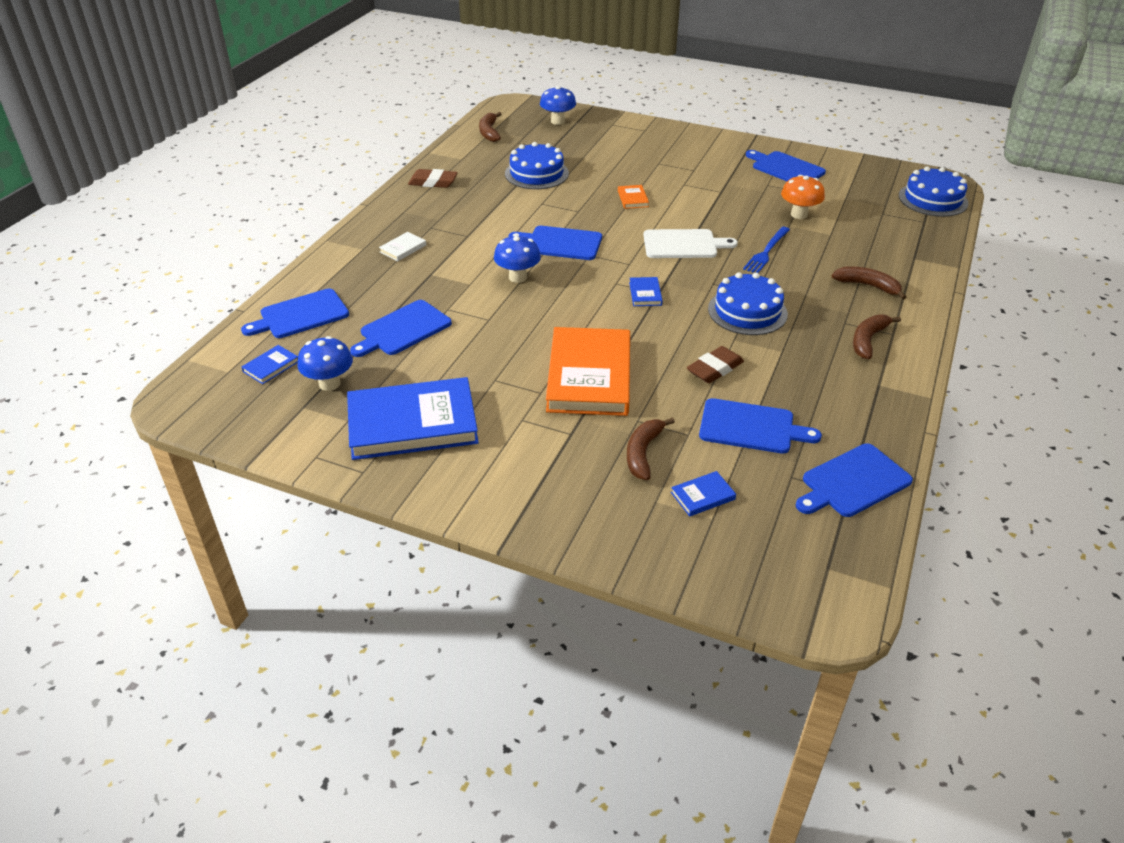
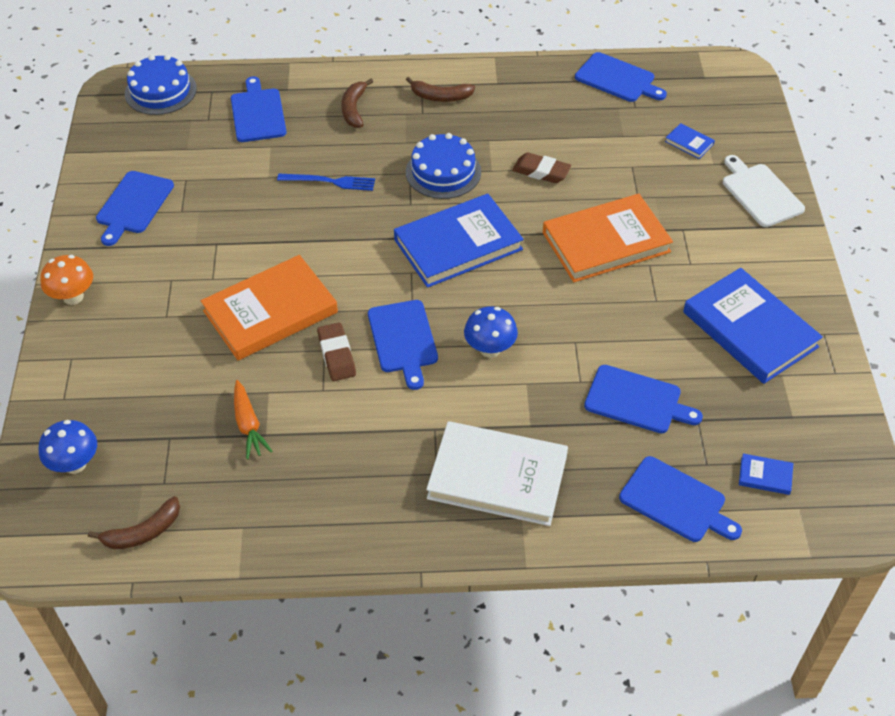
camera: 115 degrees left, 10 degrees up
blue mushroom [297,336,353,391] -> none
white book [379,232,426,261] -> white book [426,421,568,526], size x2.48
brown eraser [408,169,458,188] -> brown eraser moved to [317,322,356,381]
blue cake [505,142,569,189] -> orange carrot [234,380,272,459]
orange book [618,185,649,209] -> orange book [201,255,338,360], size x2.48
brown banana [627,417,675,480] -> none
blue book [629,277,663,306] -> blue book [394,194,524,288], size x2.48
white cutting board [644,229,738,258] -> white cutting board moved to [723,155,805,227]
blue cutting board [699,398,822,454] -> blue cutting board moved to [231,76,286,142]
orange mushroom [781,175,825,219] -> orange mushroom moved to [40,255,93,305]

